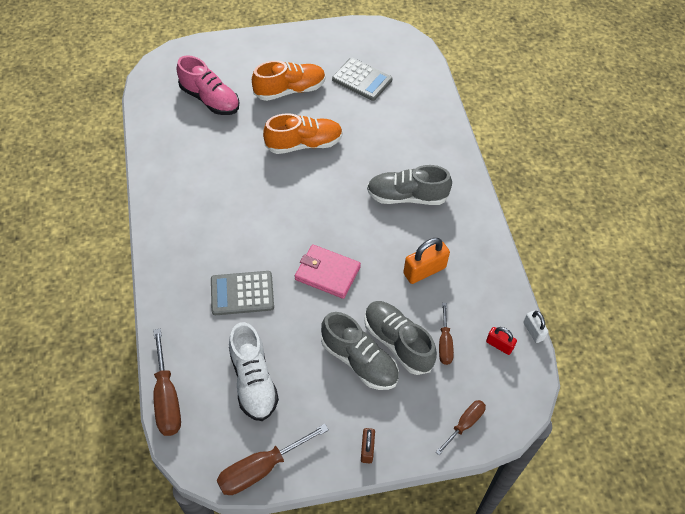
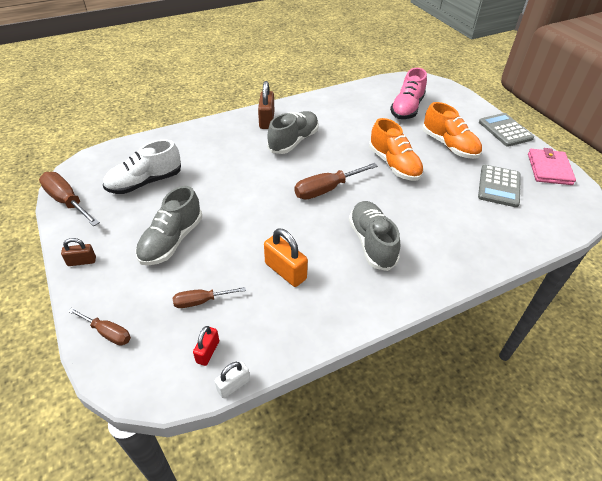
camera: 75 degrees right, 10 degrees down
brown screwdriver [153,329,181,436] -> brown screwdriver moved to [294,163,378,200]
grey calculator [211,271,274,315] -> grey calculator moved to [479,113,534,147]
pink wallet [295,244,361,299] -> pink wallet moved to [528,148,576,185]
grey shoe [364,301,437,375] -> grey shoe moved to [267,111,319,154]
none -> brown padlock [258,81,274,129]

